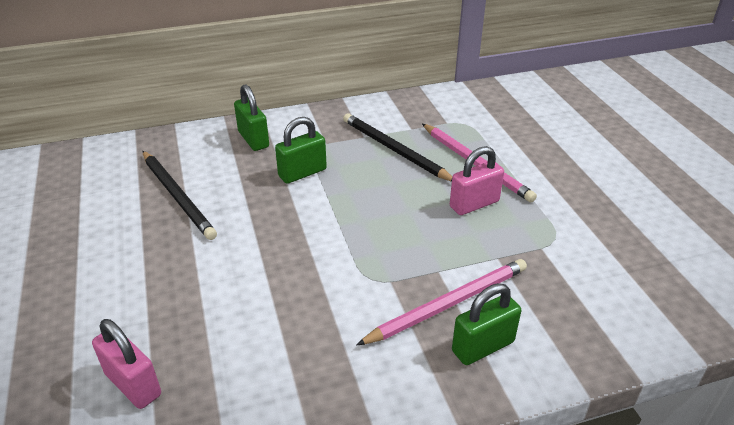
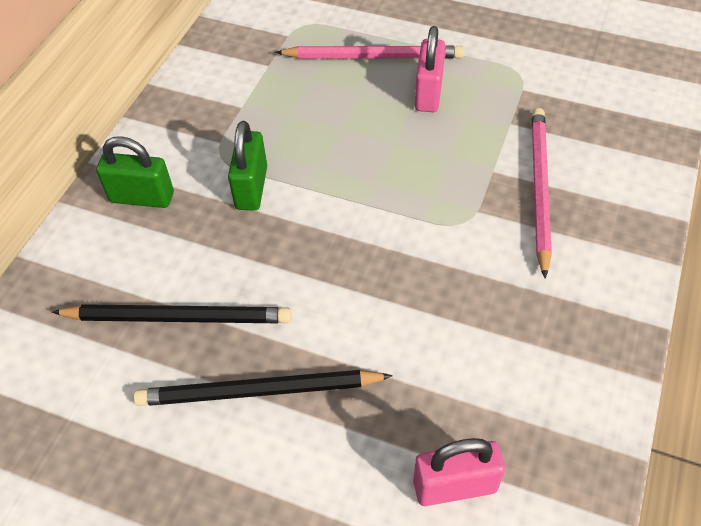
camera: 50 degrees left, 15 degrees up
black pencil [343,113,452,182] -> black pencil moved to [134,370,393,406]
green padlock [452,283,521,365] -> none

